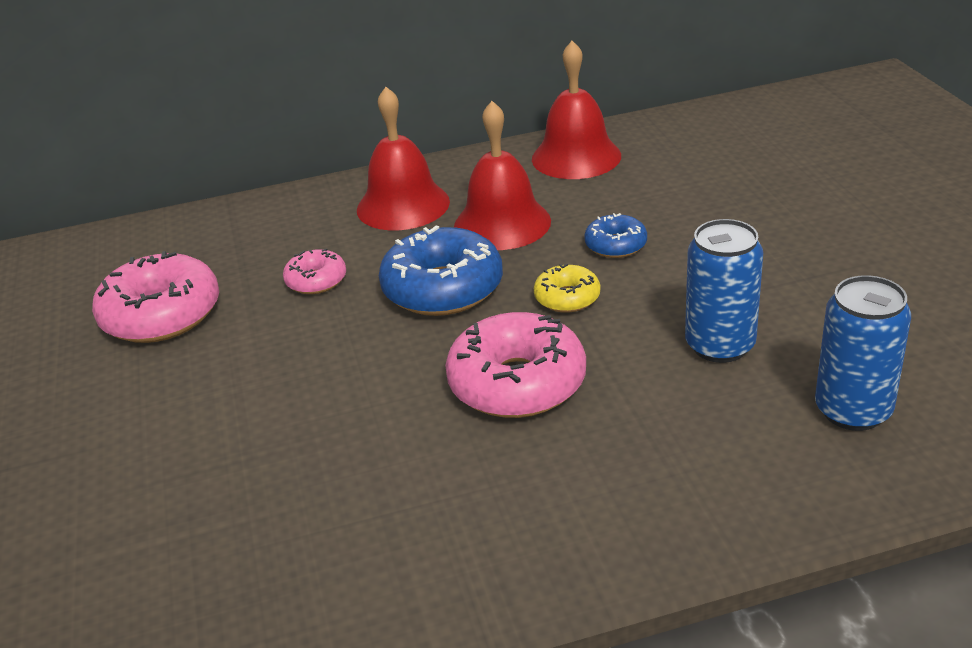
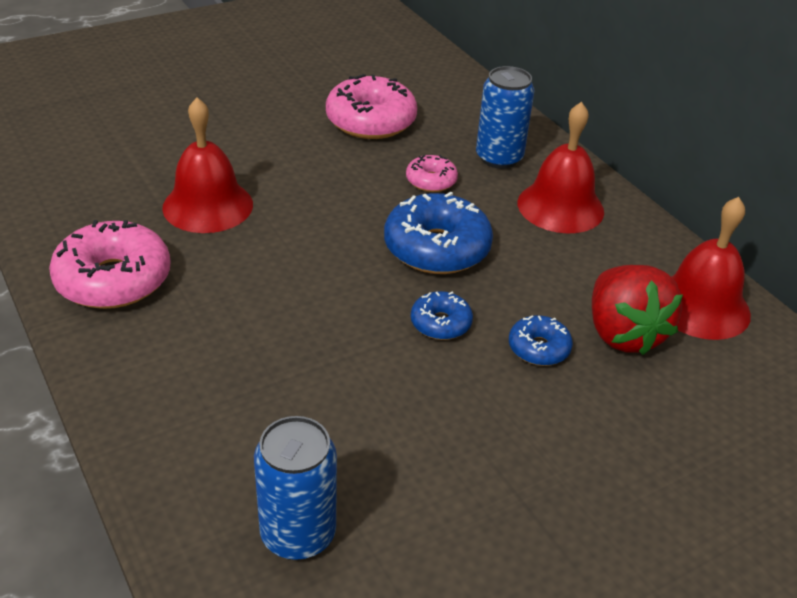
camera: 70 degrees right, 5 degrees up
pink donut [445,312,586,418] -> pink donut moved to [49,220,171,309]
red bell [454,101,551,250] -> red bell moved to [162,98,253,233]
yellow donut [534,264,600,313] -> blue donut [411,291,473,340]
blue can [685,219,763,363] -> blue can moved to [476,66,534,169]
none -> red strawberry [592,265,683,355]

